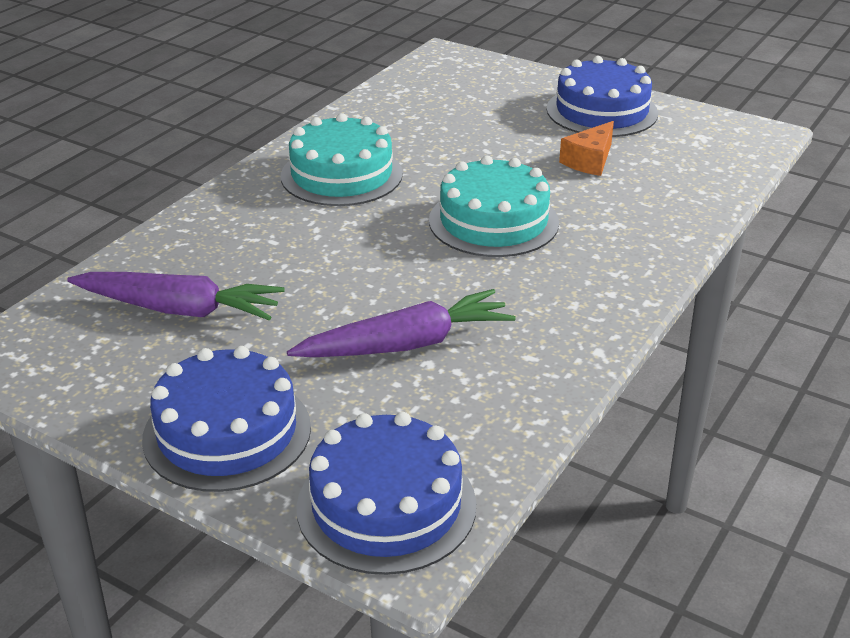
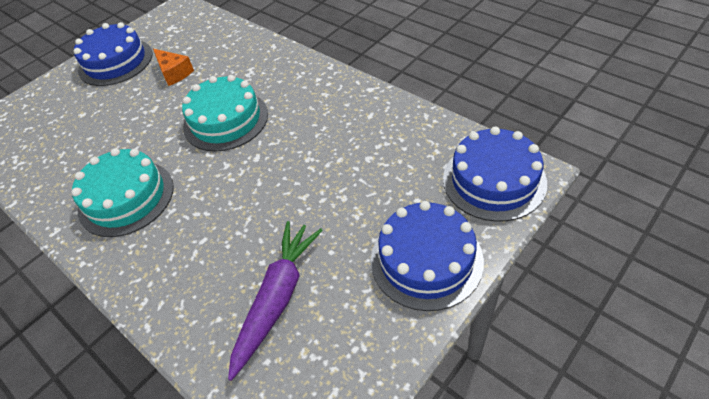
camera: 75 degrees left, 15 degrees up
purple carrot [287,289,516,357] -> none

